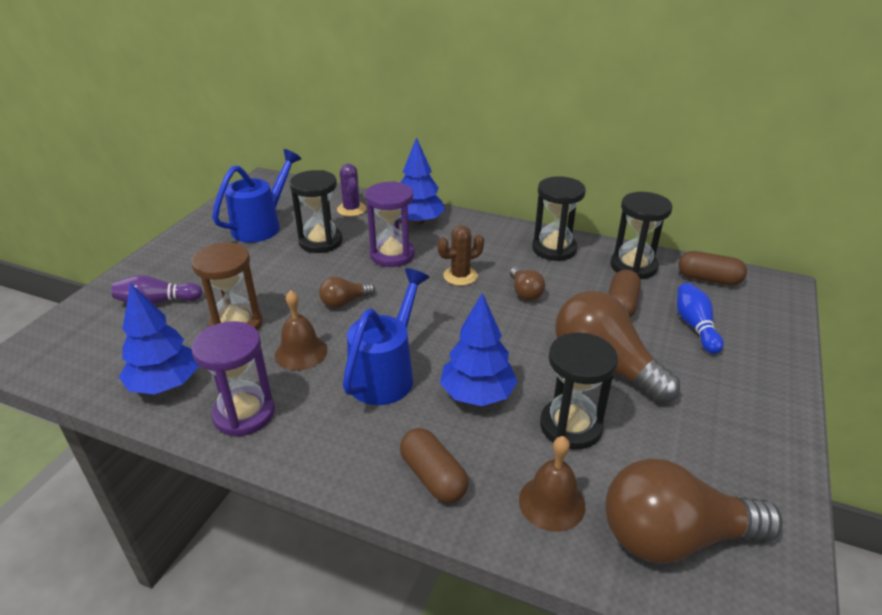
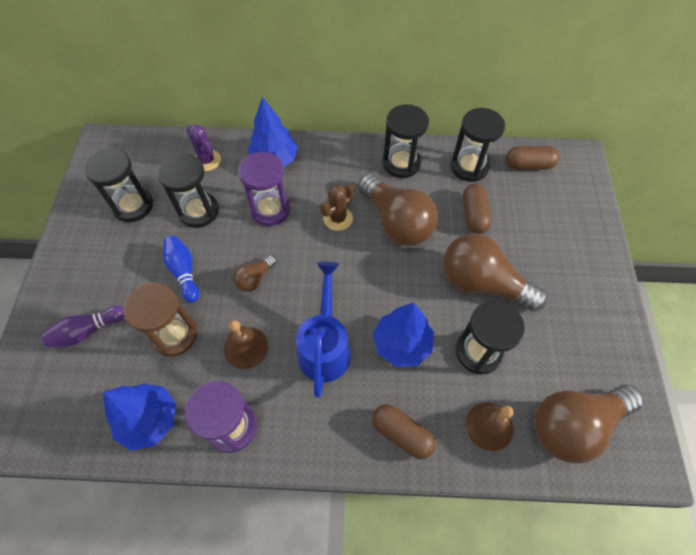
camera: 20 degrees left, 25 degrees up
blue watering can [212,149,301,242] -> black hourglass [84,148,153,222]
brown light bulb [510,267,545,301] -> brown light bulb [358,174,438,246], size x2.10
blue bowling pin [677,283,724,354] -> blue bowling pin moved to [163,236,199,303]

